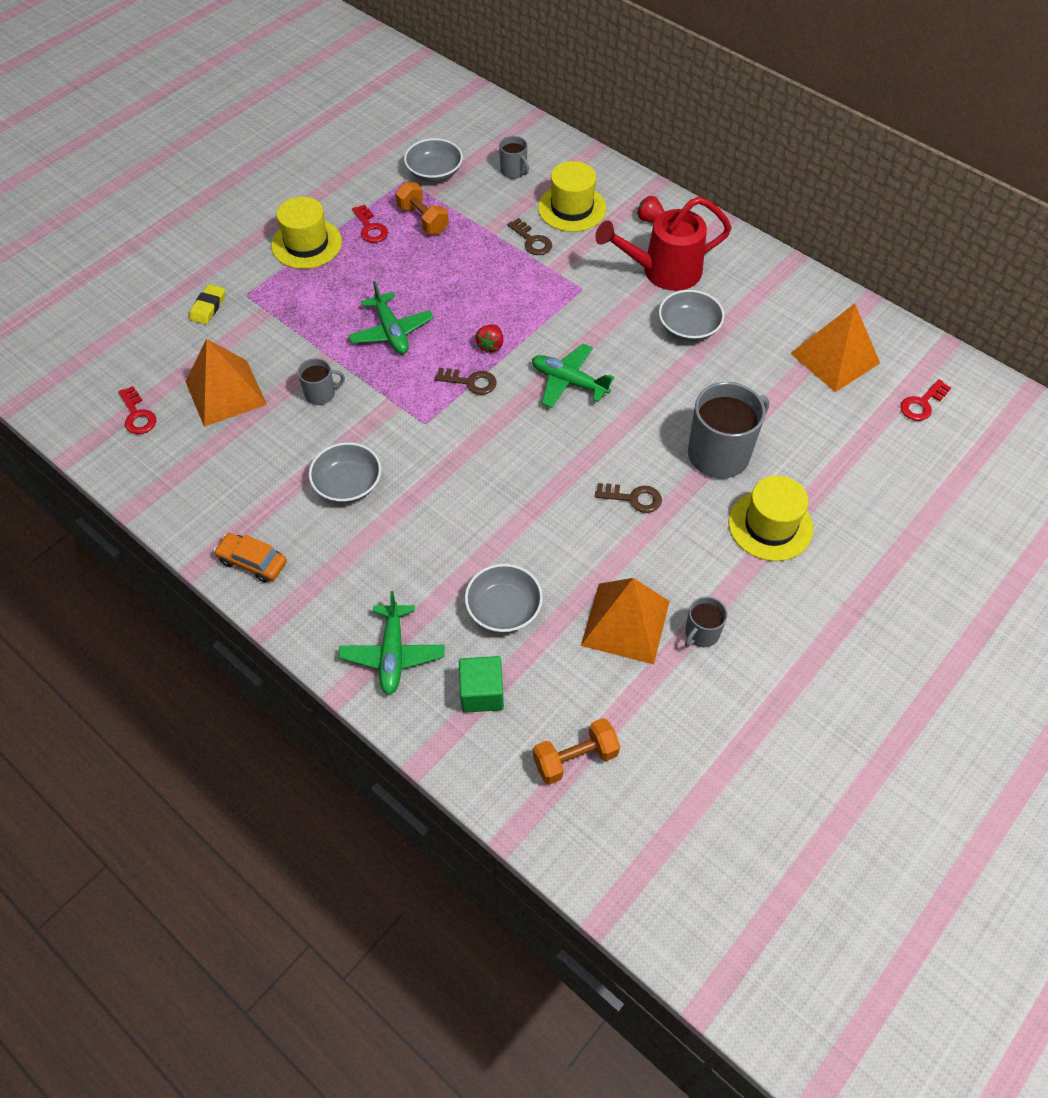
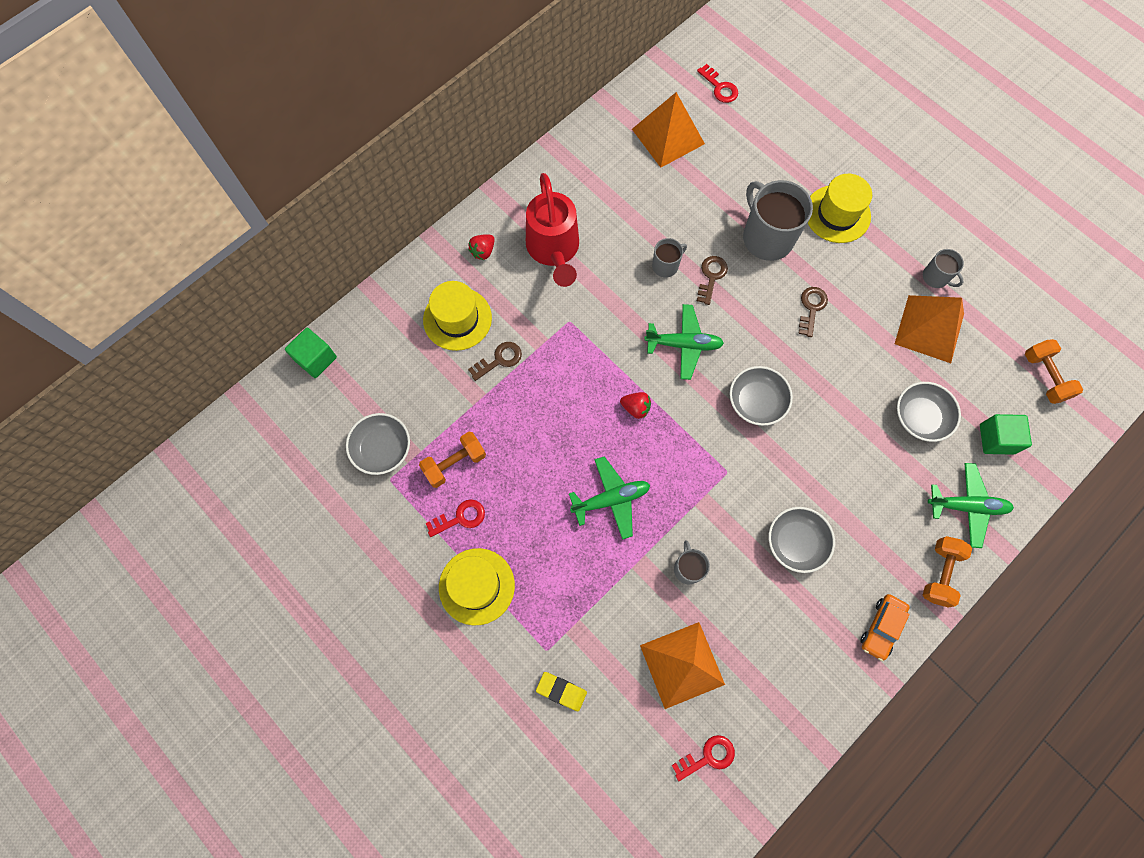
camera: 85 degrees left, 15 degrees up
brown key [435,368,497,395] -> brown key moved to [697,256,728,305]
grey mug [499,136,529,179] -> grey mug moved to [652,238,687,278]
green plane [532,343,615,408] -> green plane turned 120 degrees counterclockwise [644,304,724,380]
grey bowl [659,290,725,341] -> grey bowl moved to [730,366,793,426]
none -> green cube [285,328,337,378]
none -> orange dumbbell [923,536,972,608]

